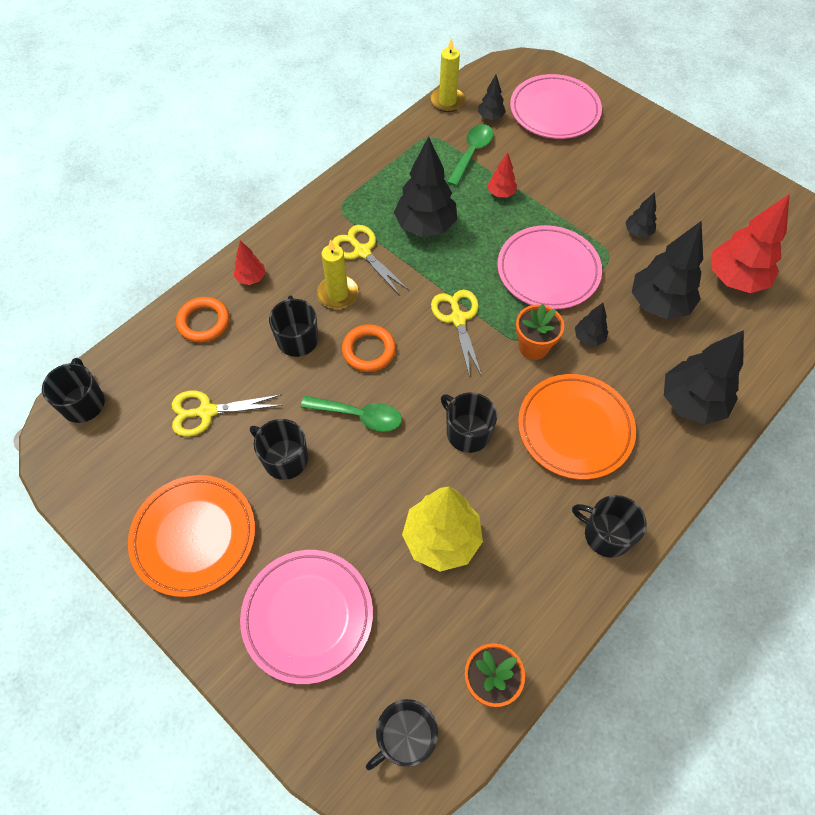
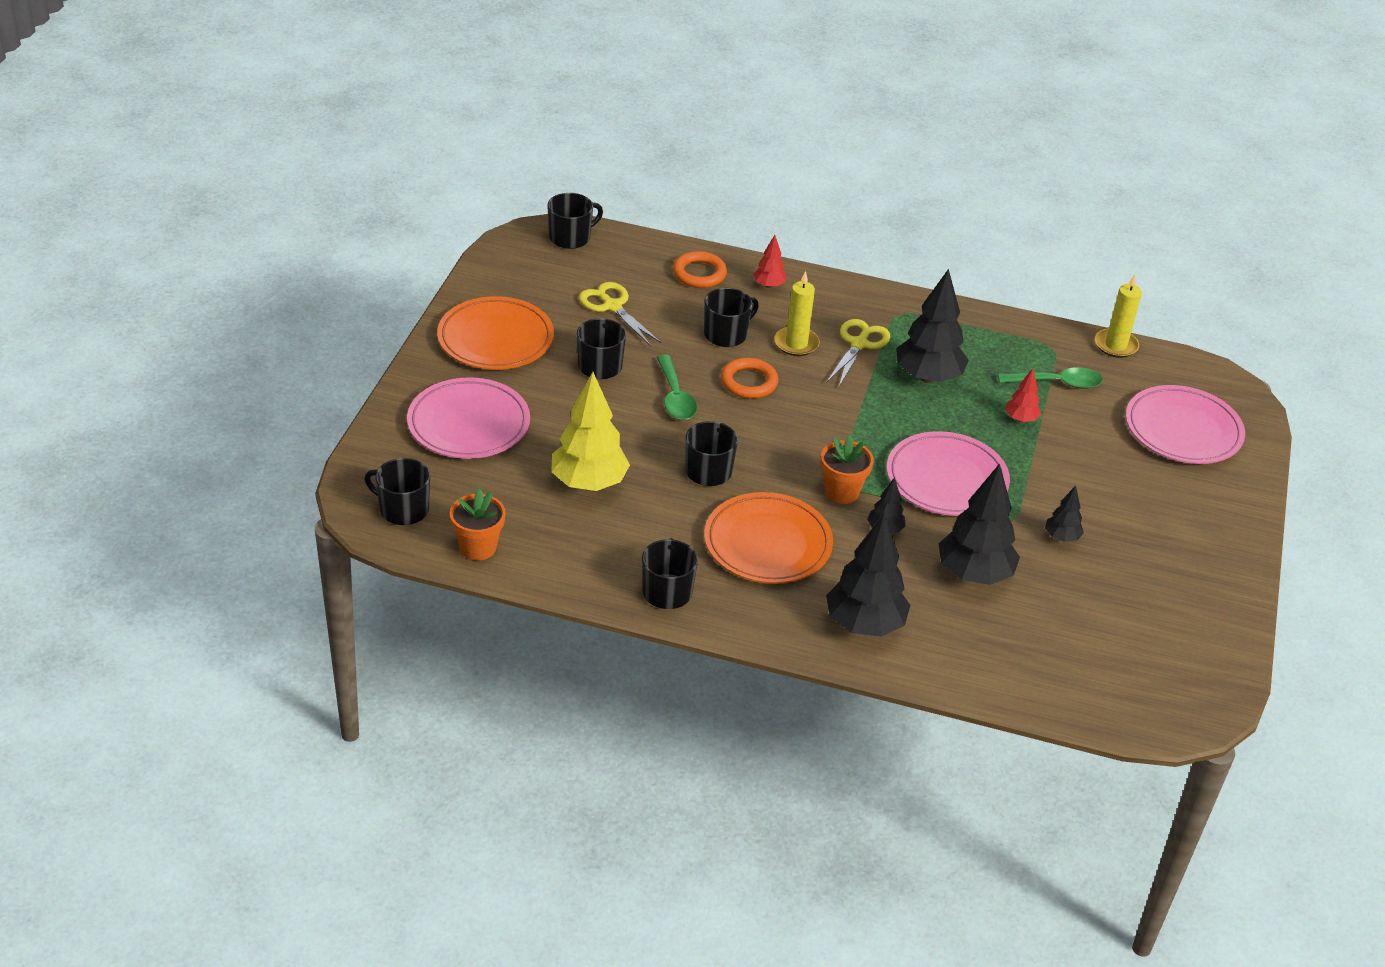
camera: 60 degrees right, 20 degrees down
yellow scissors [431,290,482,377] -> none
black tree [478,75,506,120] -> none
red tree [712,194,790,293] -> none

